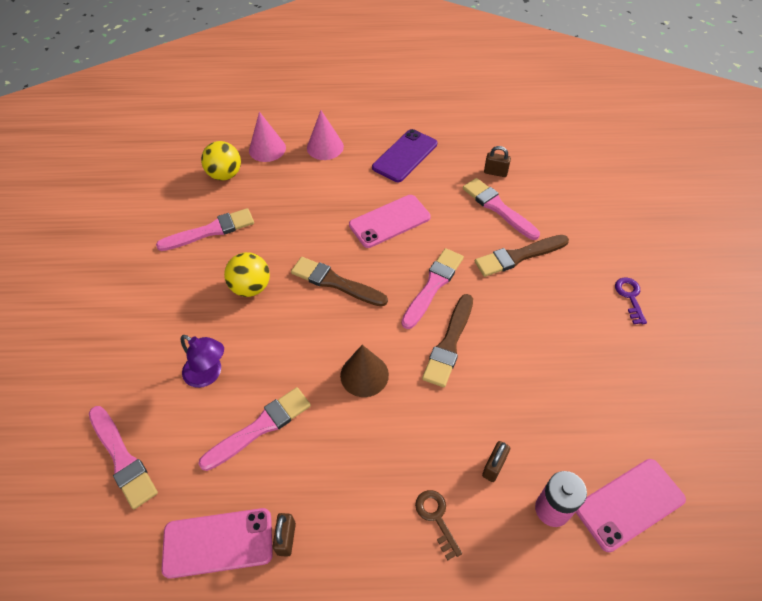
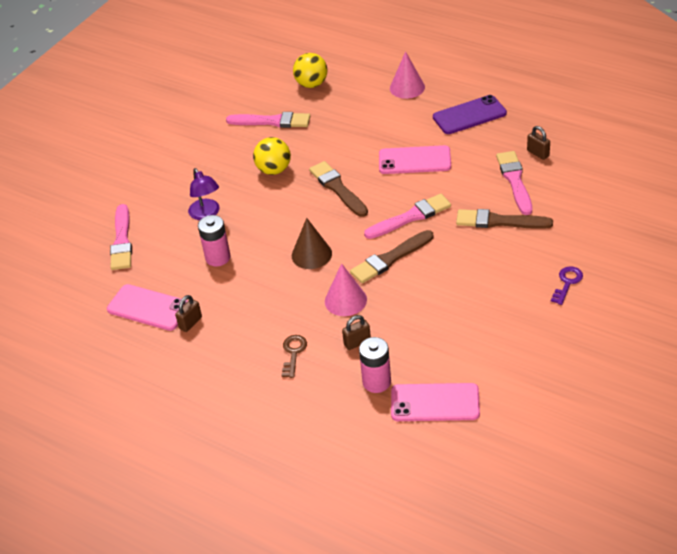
camera: 35 degrees right, 10 degrees down
pink brush [198,387,311,471] -> pink battery [198,215,231,266]
pink cone [249,112,286,162] -> pink cone moved to [325,263,367,316]

